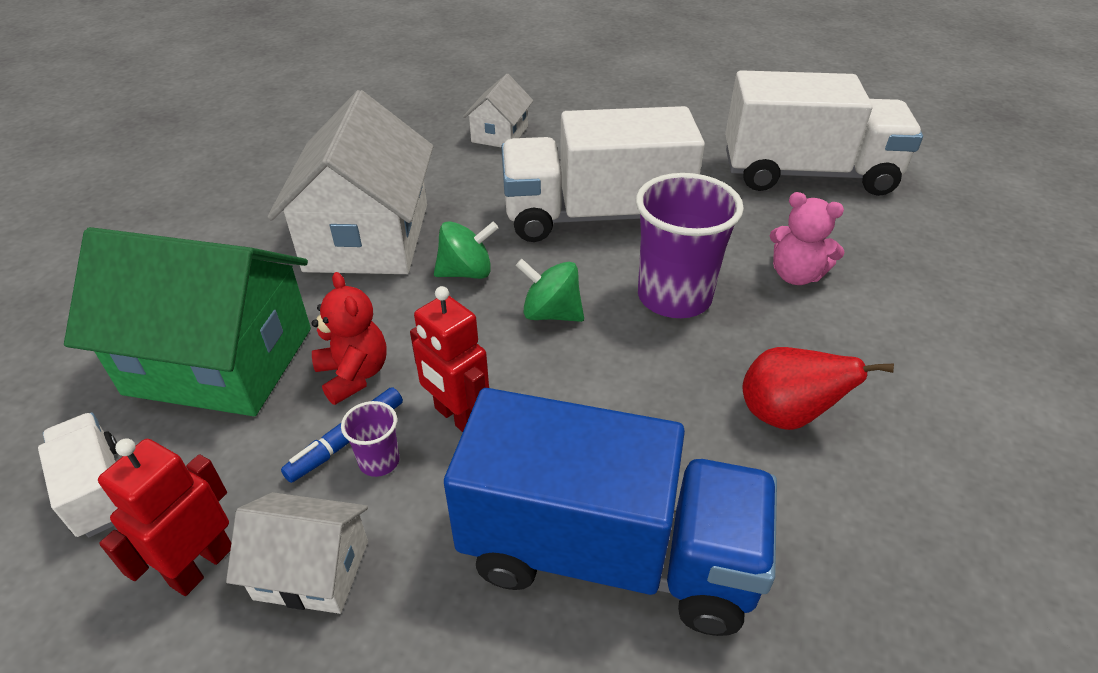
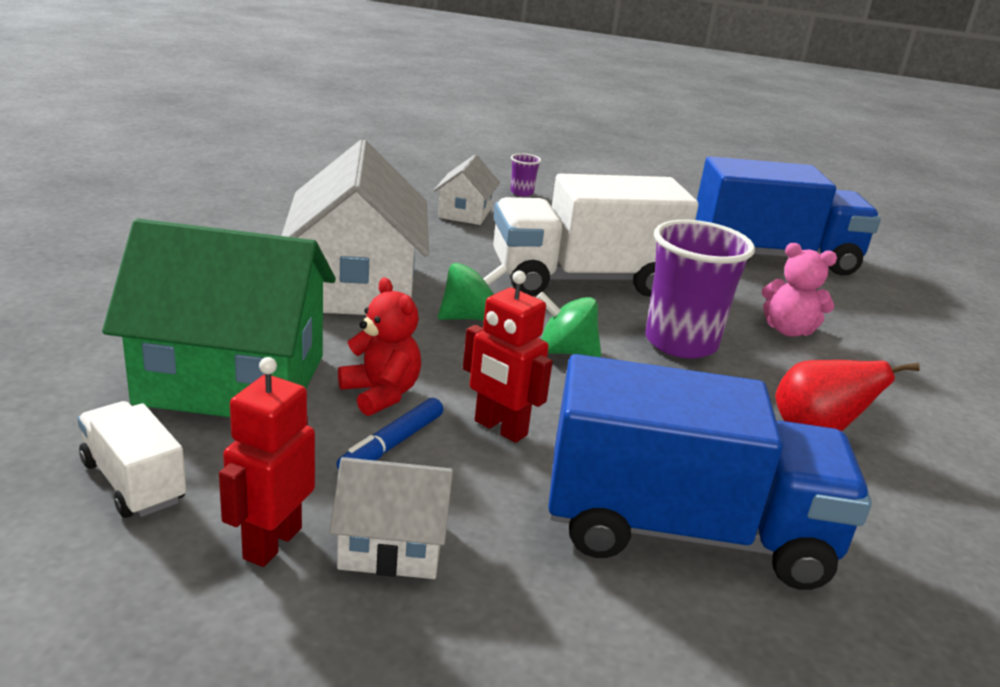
camera: 10 degrees left, 15 degrees down
purple cup [341,401,400,477] -> purple cup moved to [511,153,541,196]
white truck [725,70,923,196] -> blue truck [696,156,881,276]

